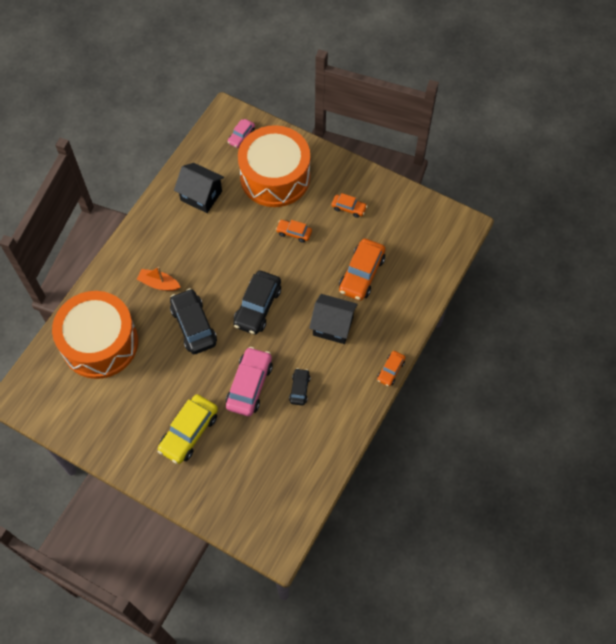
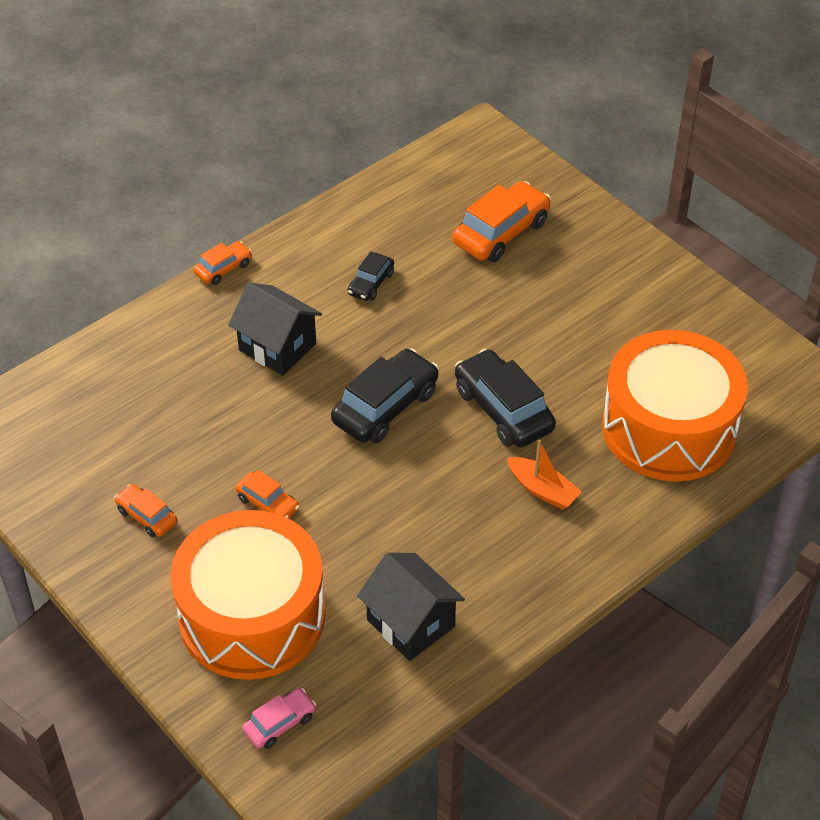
camera: 160 degrees left, 15 degrees down
yellow car [158,394,218,464] -> none
black car [170,288,217,354] -> black car turned 150 degrees clockwise [455,349,556,447]
pink car [226,347,273,416] -> none
orange car [339,239,385,301] -> orange car moved to [453,181,551,262]

